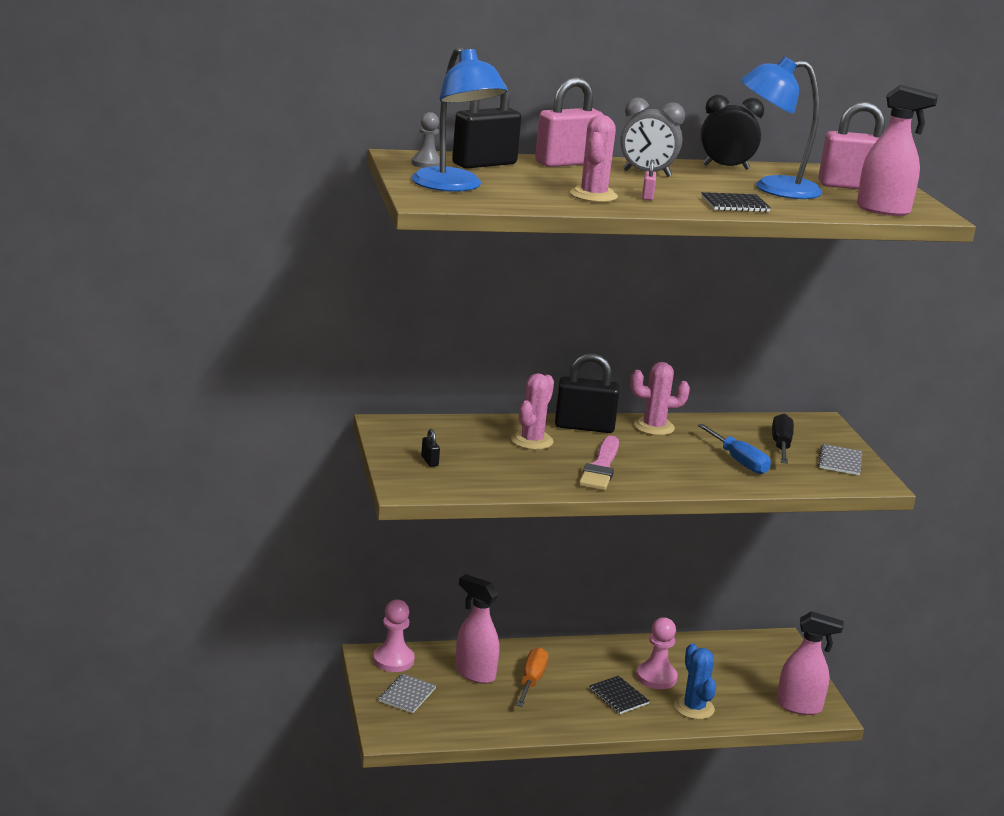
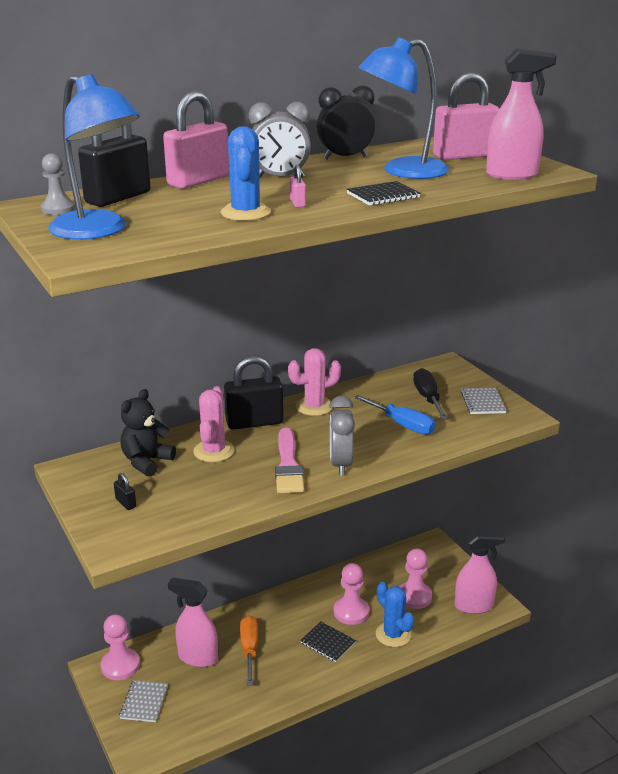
camera: 15 degrees left, 5 degrees up
pink cactus [570,115,618,202] -> blue cactus [220,126,271,221]
none -> black teddy bear [121,389,176,477]
none -> grey clock [330,395,355,475]
none -> pink pawn [399,548,432,609]

